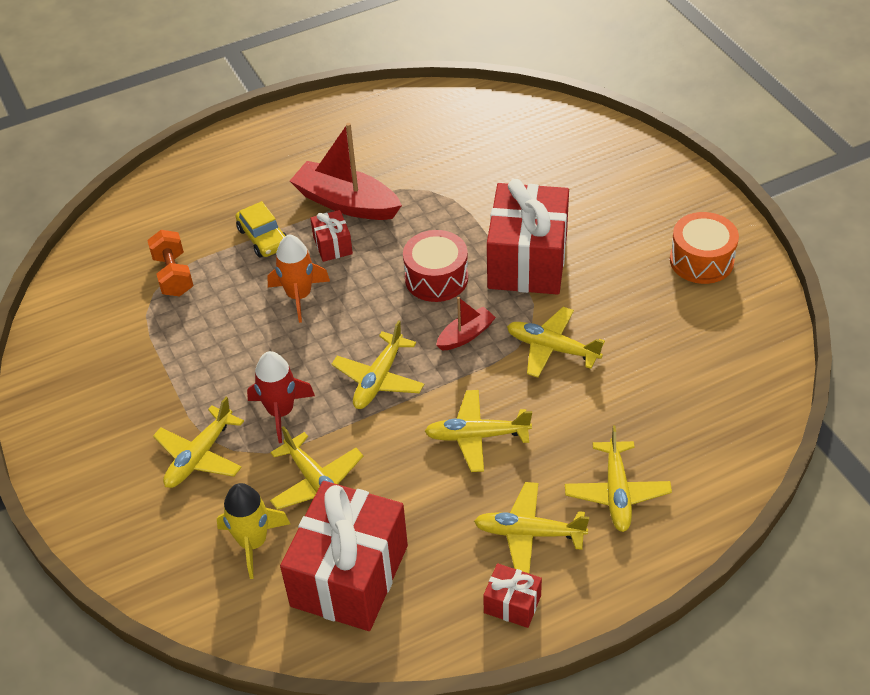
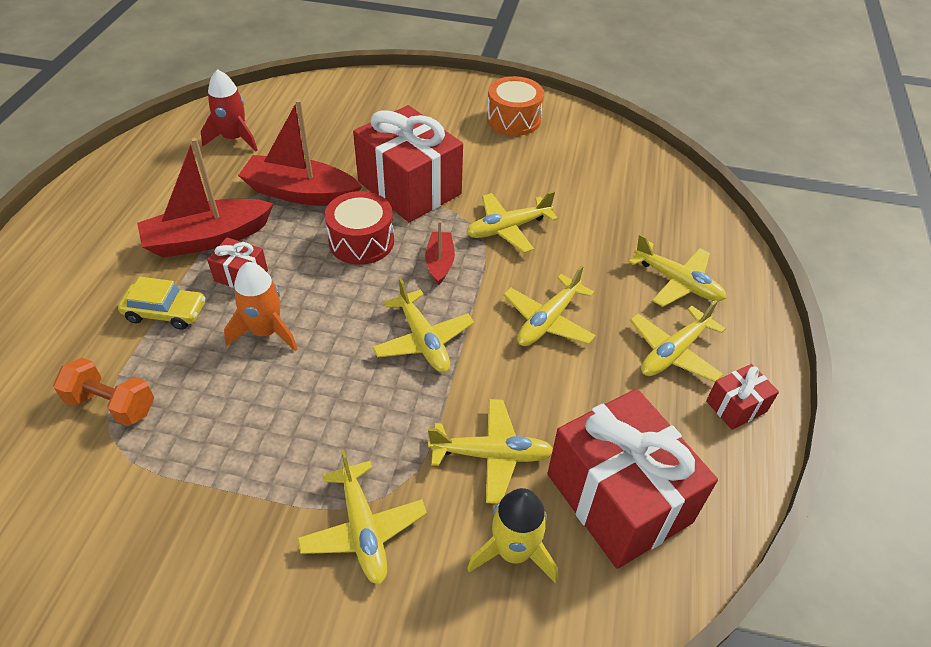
camera: 55 degrees left, 0 degrees up
red rocket [247,351,315,443] -> red rocket moved to [201,69,258,151]
none -> red boat [238,99,362,206]

